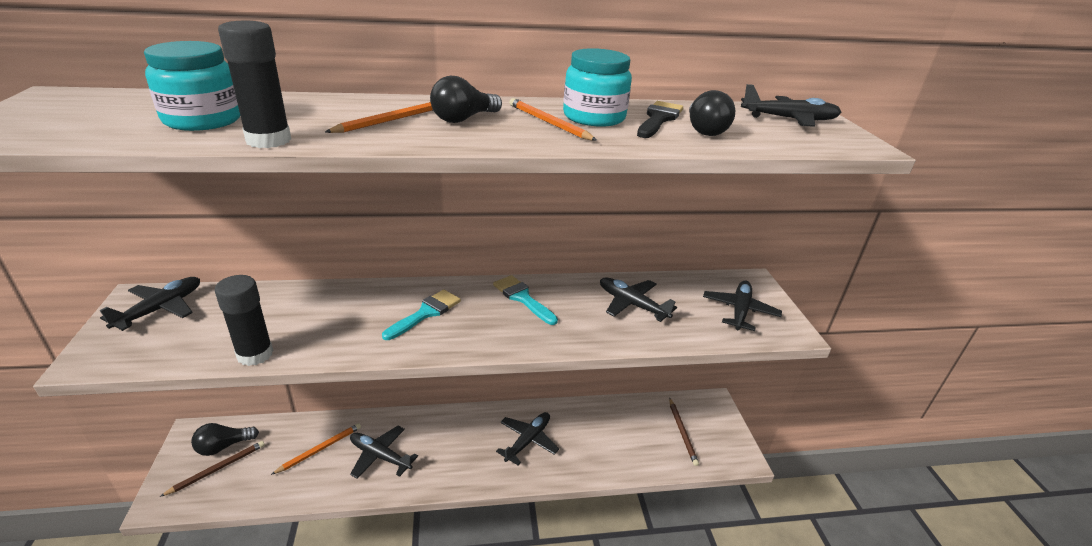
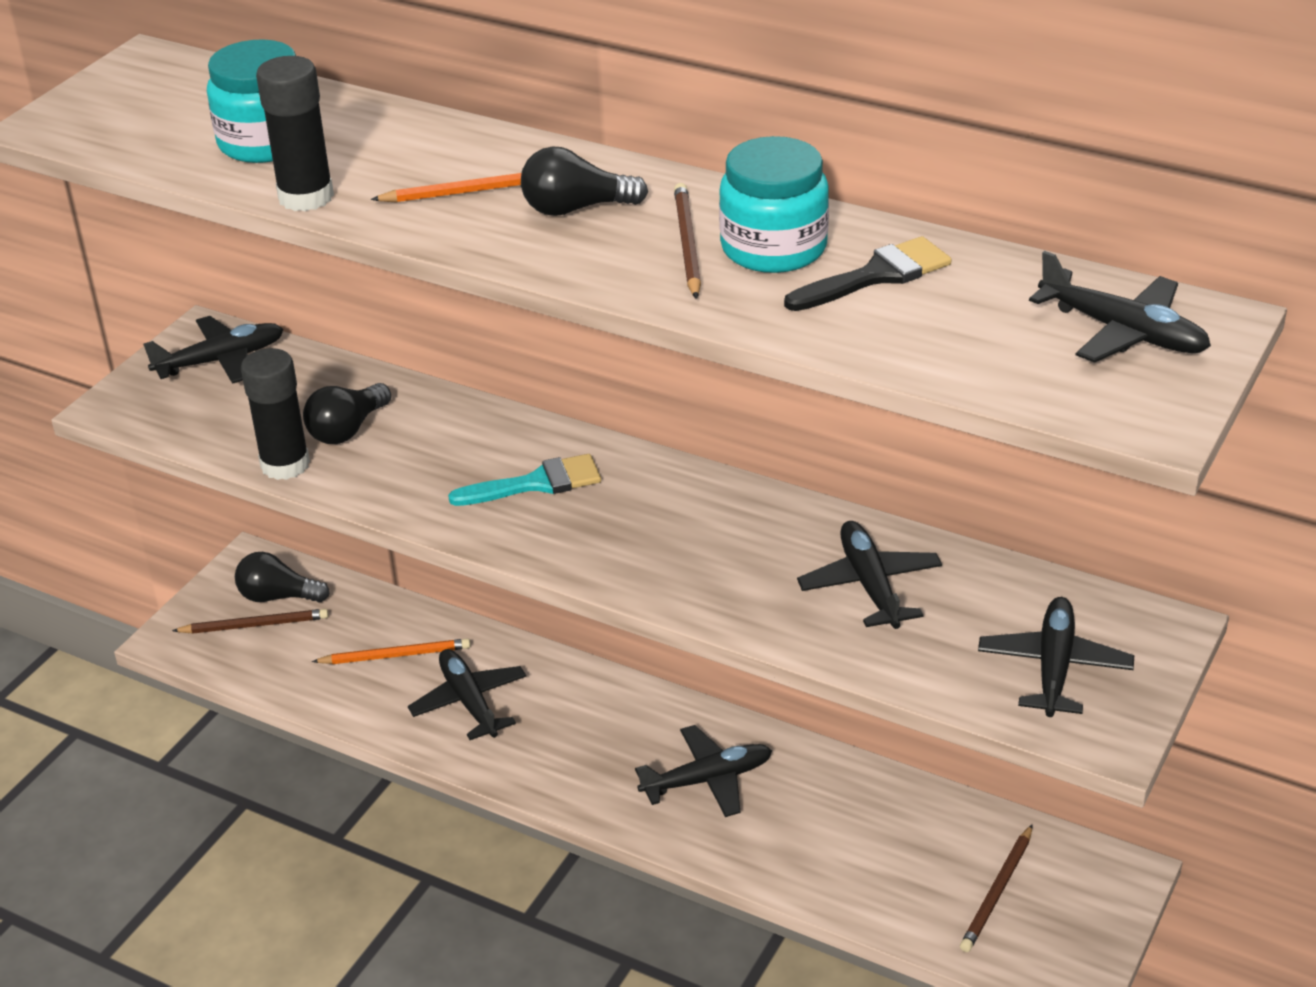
camera: 40 degrees right, 5 degrees up
turquoise brush [493,275,558,325] -> none
orange pencil [509,98,597,141] -> brown pencil [674,183,701,299]
black light bulb [689,90,735,136] -> black light bulb moved to [303,383,391,444]
black plane [703,281,782,331] -> black plane turned 45 degrees counterclockwise [978,597,1134,717]

